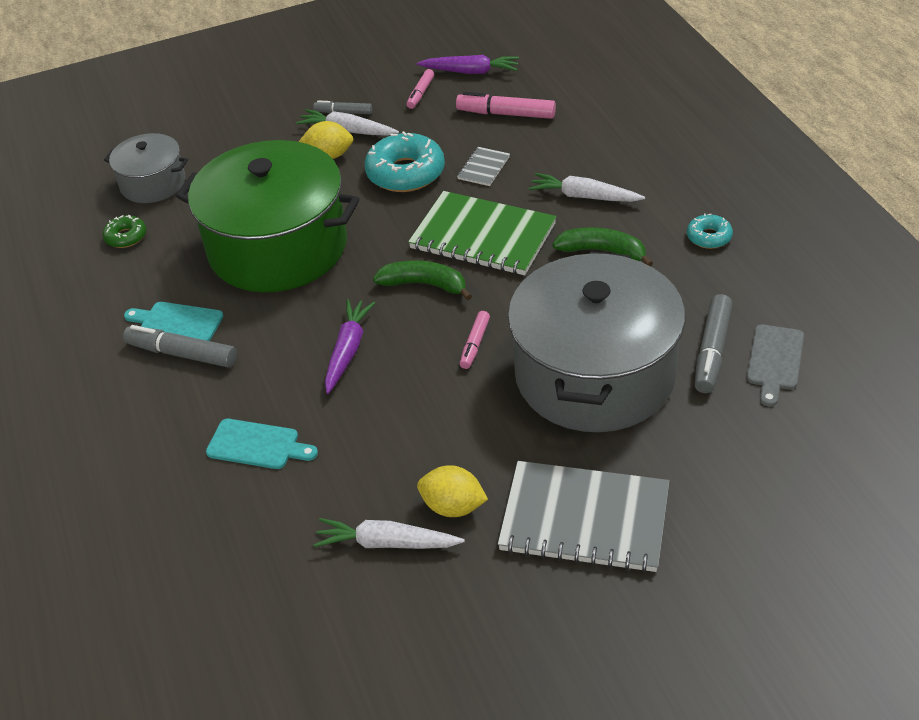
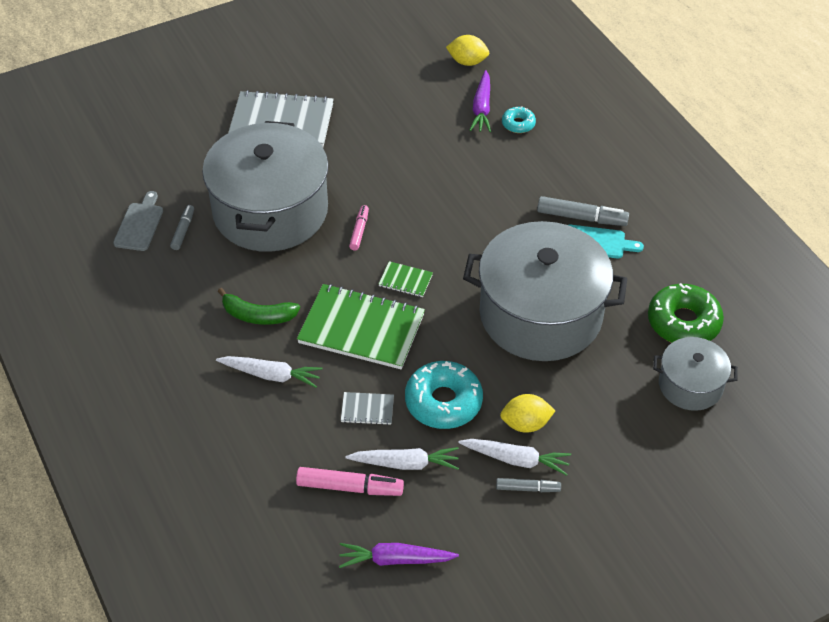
camera: 170 degrees right, 5 degrees up
green donut [103,215,146,248] -> green donut [648,283,724,343], size x1.92
green pot [176,140,360,292] -> grey pot [463,221,627,361]
turquoise cutting board [206,419,318,469] -> none
white carrot [313,518,465,549] -> white carrot moved to [346,447,459,470]
purple carrot [325,299,375,394] -> purple carrot moved to [469,70,491,132]
green banana [373,260,472,301] -> green notebook [379,261,433,297]
pink marker [407,69,434,109] -> none
yellow lemon [417,465,488,517] -> yellow lemon moved to [446,35,489,66]
grey notebook [457,147,510,186] -> grey notebook turned 75 degrees clockwise [341,392,394,425]
turquoise donut [687,213,733,249] -> turquoise donut moved to [502,106,536,133]
grey marker [694,294,733,393] -> grey marker [170,205,194,250], size x0.60

